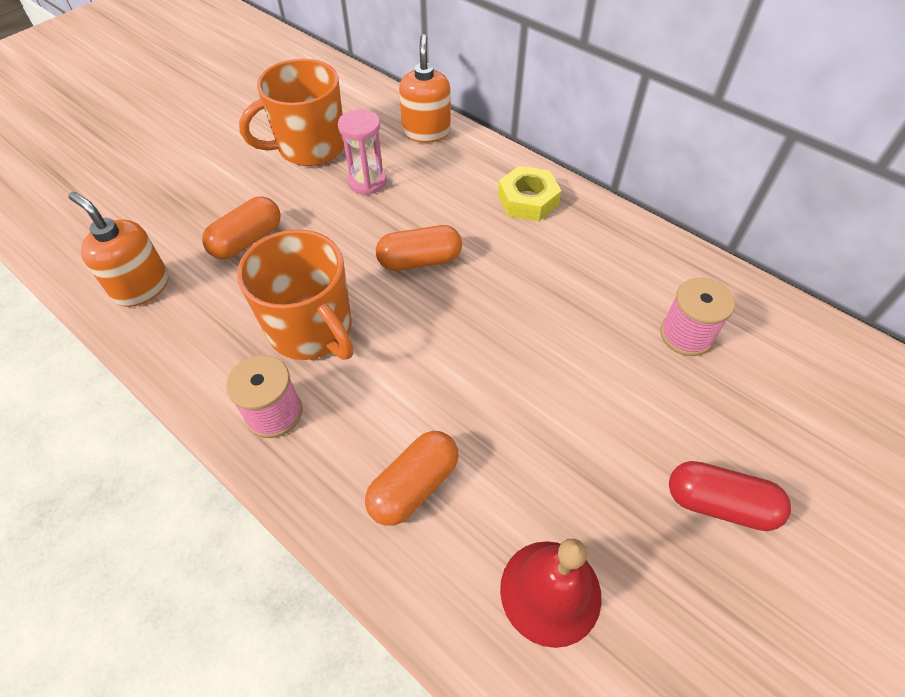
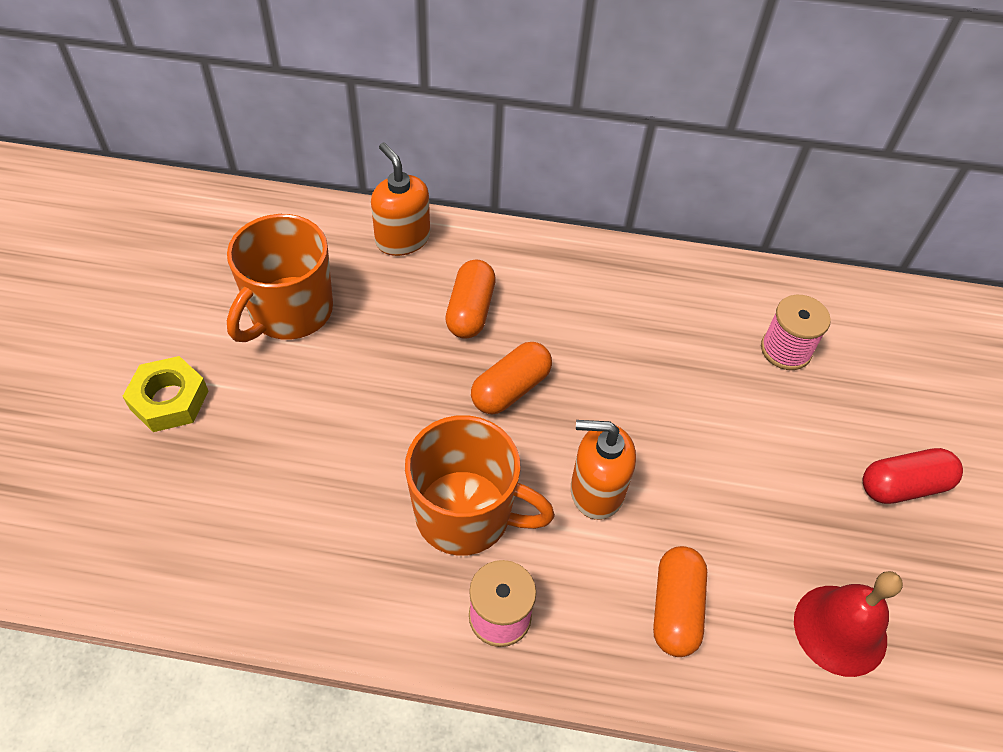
camera: 35 degrees left, 0 degrees up
orange soap dispenser [68,192,168,307] -> orange soap dispenser moved to [571,420,636,520]
orange capsule [202,196,281,259] -> orange capsule moved to [445,260,496,339]
pink hourglass [338,109,386,195] -> none
yellow nut [498,166,562,221] -> yellow nut moved to [122,356,209,432]

